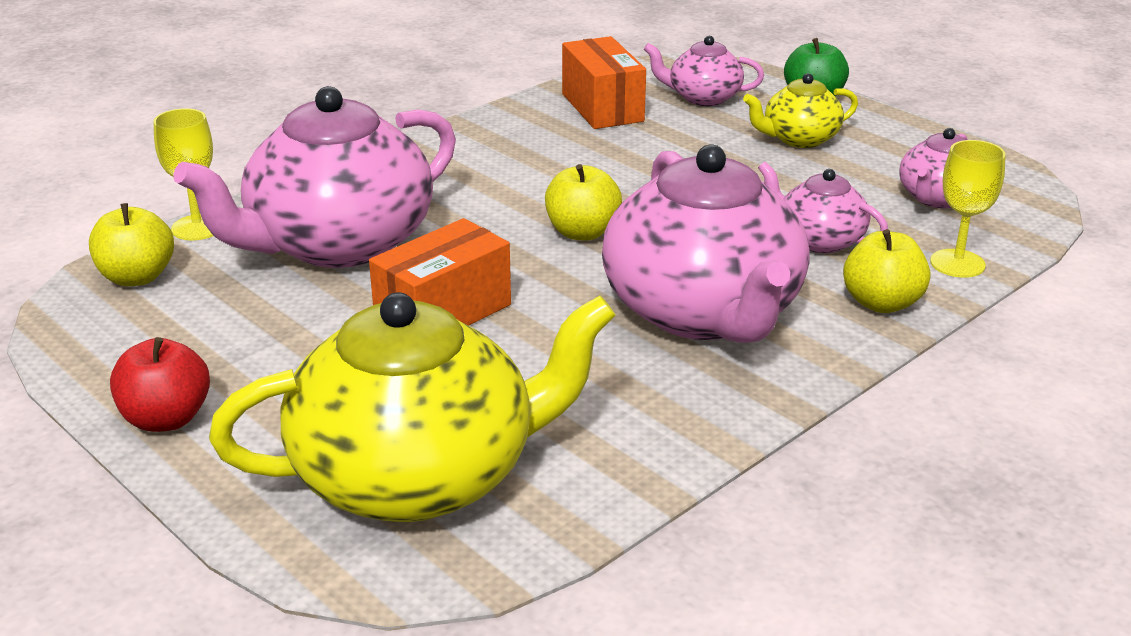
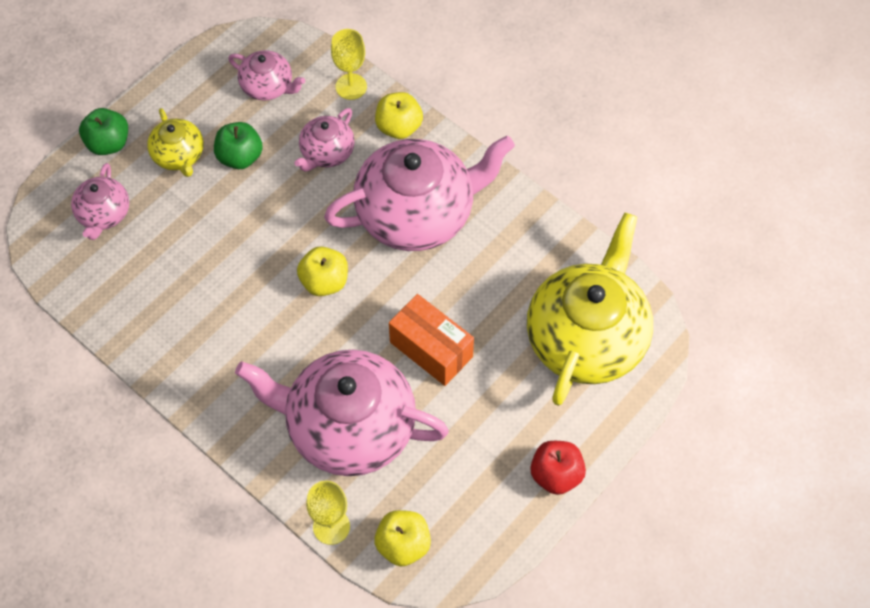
camera: 95 degrees left, 30 degrees up
pink teapot [173,86,456,268] -> pink teapot turned 150 degrees clockwise [235,350,449,476]
yellow teapot [209,292,616,522] -> yellow teapot turned 45 degrees clockwise [527,213,653,406]
orange box [562,36,646,129] -> none
none -> green apple [214,122,263,169]

